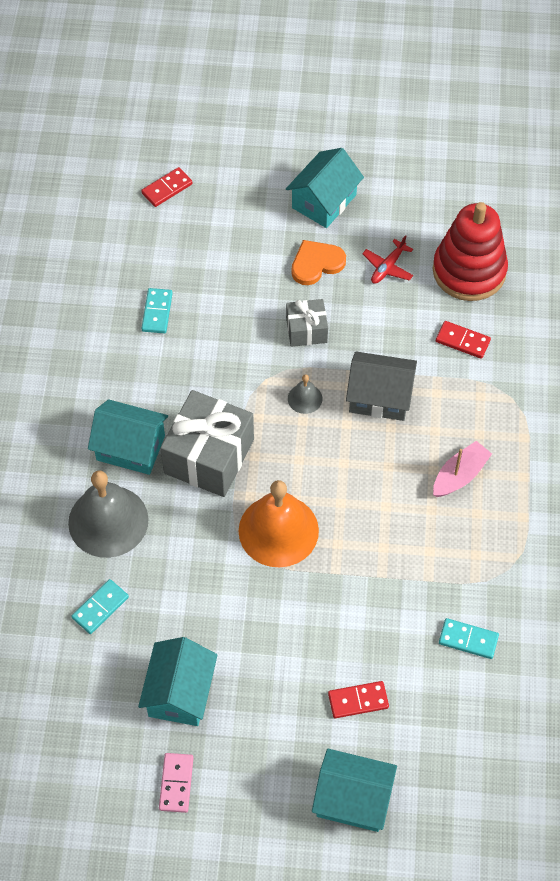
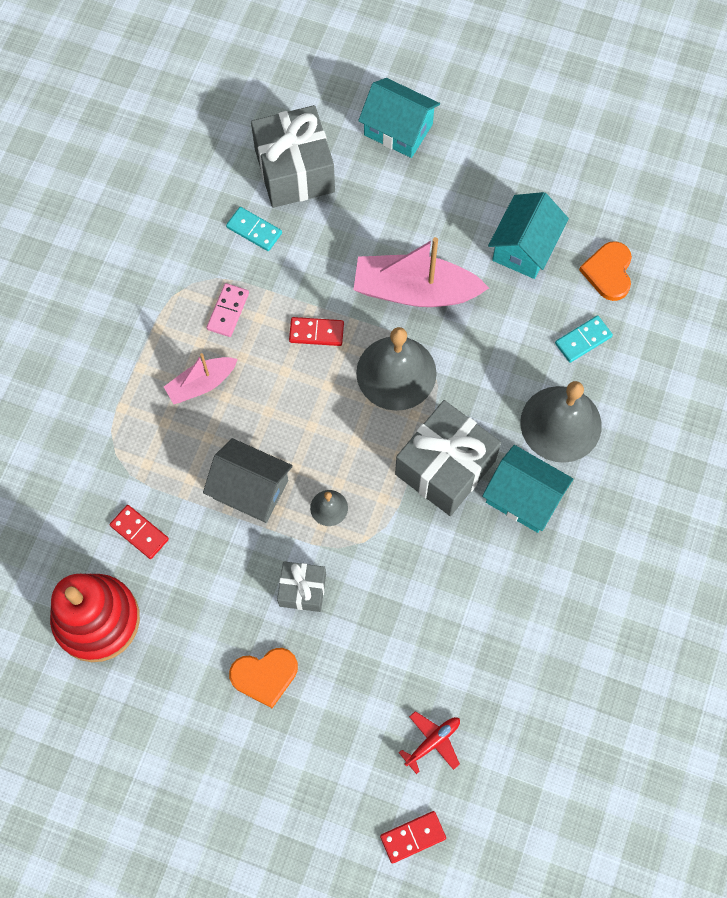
camera: 165 degrees left, 10 degrees up
turquoise domino [142,288,173,334] -> none
pink domino [159,753,193,813] -> pink domino moved to [206,283,249,337]
orange bell [238,480,319,567] -> grey bell [356,327,437,411]
turquoise house [286,148,364,228] -> none
red domino [328,681,389,718] -> red domino moved to [289,317,344,346]
red plane [362,235,413,284] -> red plane moved to [399,711,460,774]
none -> grey gift [251,105,335,208]
none -> pink boat [353,237,489,307]
none -> orange heart [579,241,632,301]

